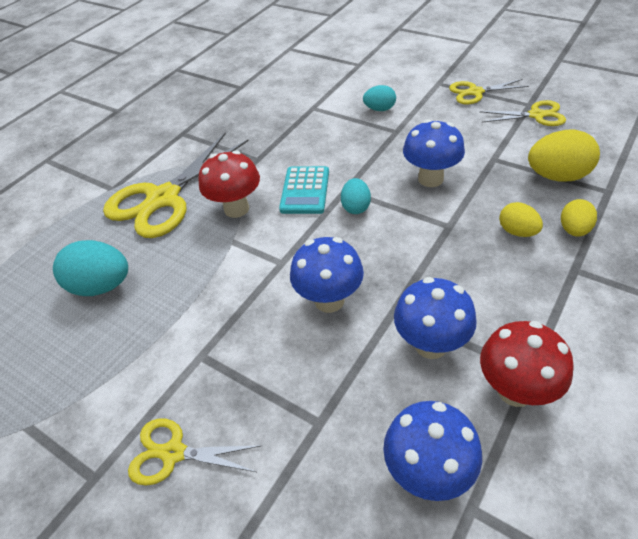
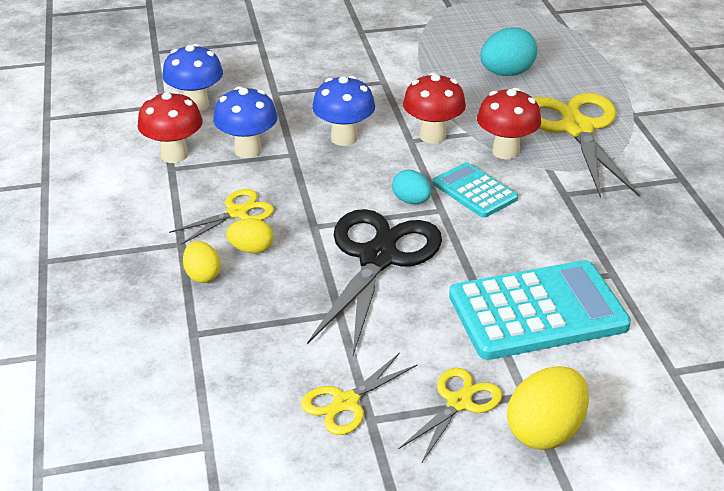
camera: 130 degrees right, 10 degrees down
yellow scissors [128,418,262,486] -> yellow scissors moved to [169,189,274,245]
turquoise egg [363,85,396,111] -> turquoise calculator [449,260,631,360]
blue mushroom [403,119,465,187] -> black scissors [307,209,442,355]
yellow egg [528,130,600,182] -> yellow egg moved to [507,366,589,450]
none -> red mushroom [403,73,466,144]

